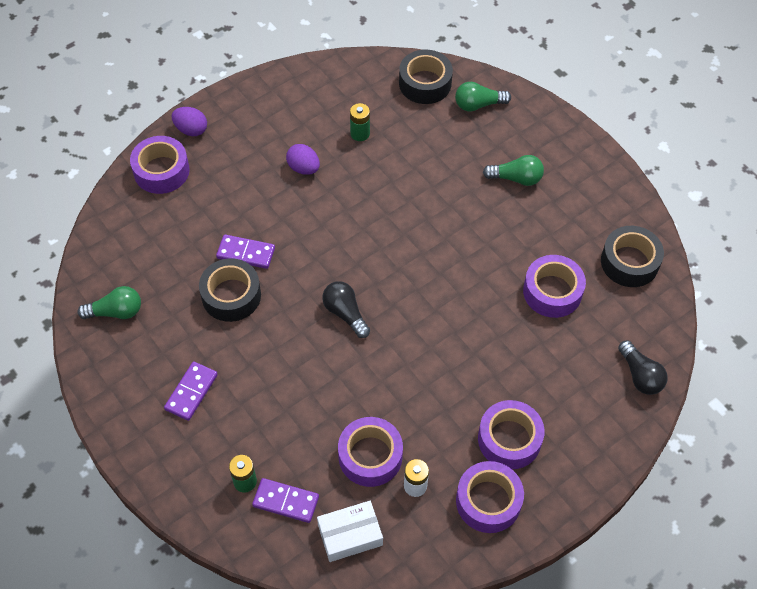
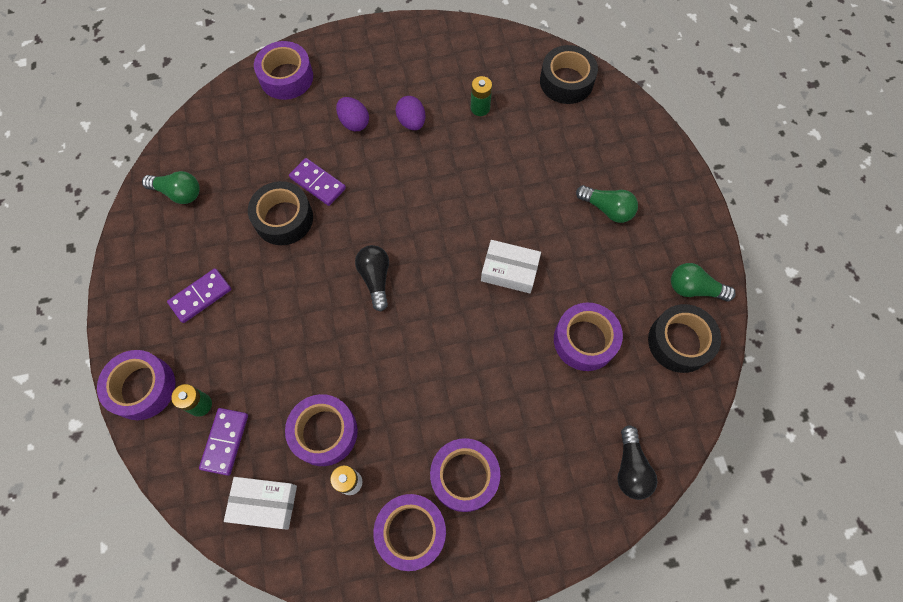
camera: 25 degrees right, 10 degrees up
purple egg [172,107,207,136] -> purple egg moved to [336,97,369,131]
purple domino [252,478,319,523] -> purple domino turned 60 degrees clockwise [199,408,248,476]
green light bulb [455,82,511,112] -> green light bulb moved to [671,263,736,302]
none -> purple tape [97,350,175,420]
none -> white box [481,240,541,293]

